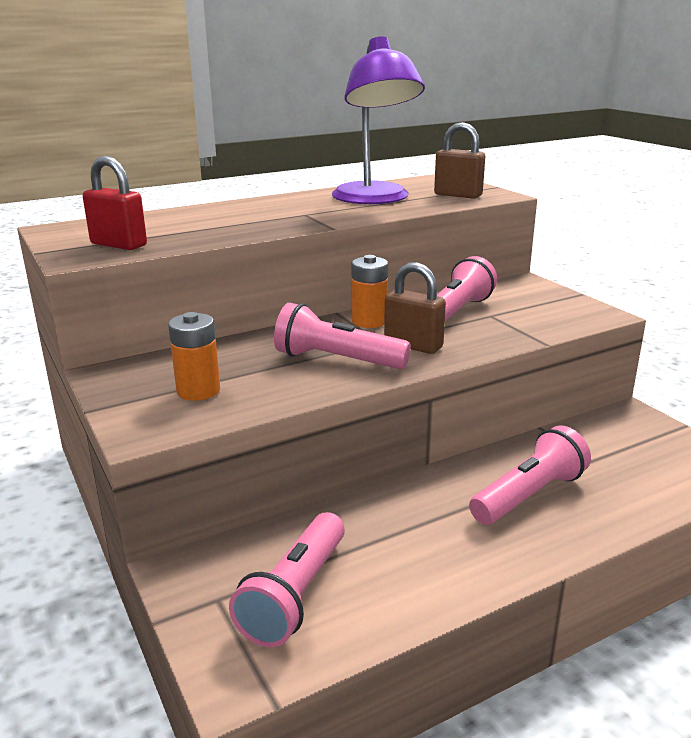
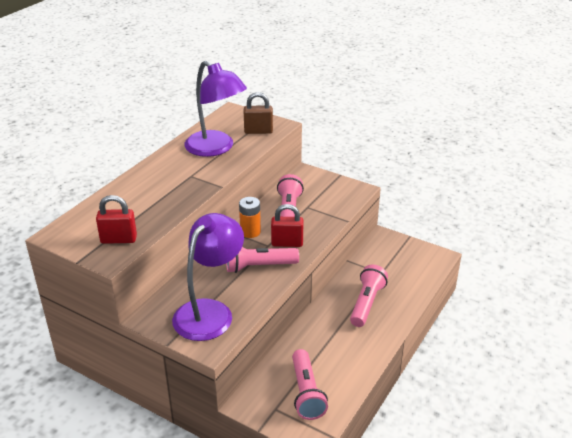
camera: 30 degrees left, 10 degrees up
orange battery [168,312,220,401] -> purple lamp [172,213,244,341]
brown padlock [384,262,446,354] -> red padlock [271,204,304,247]

